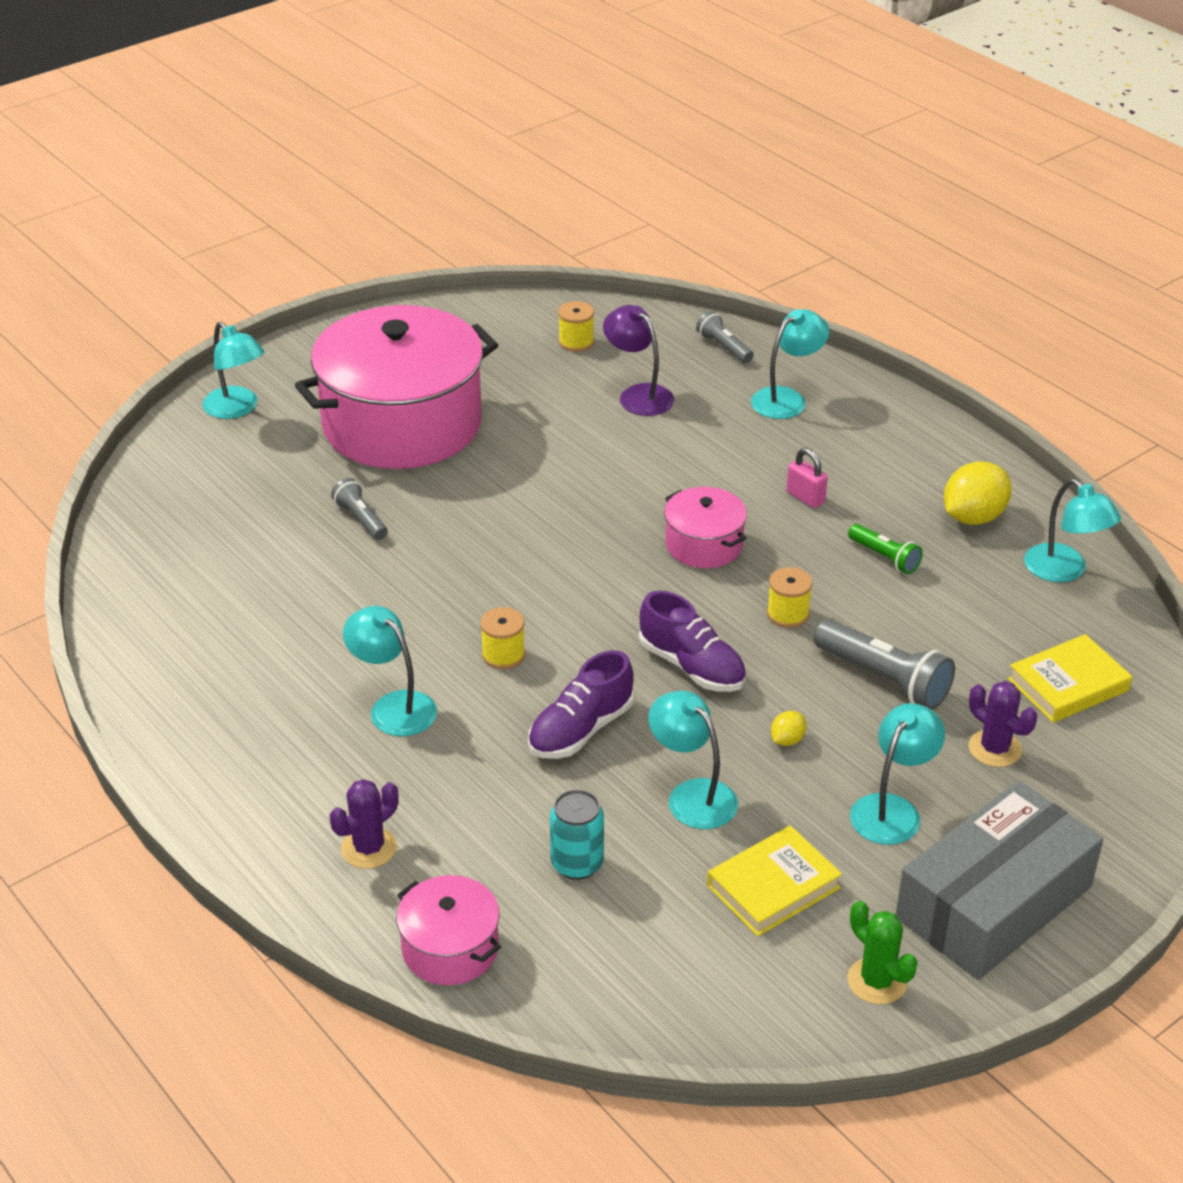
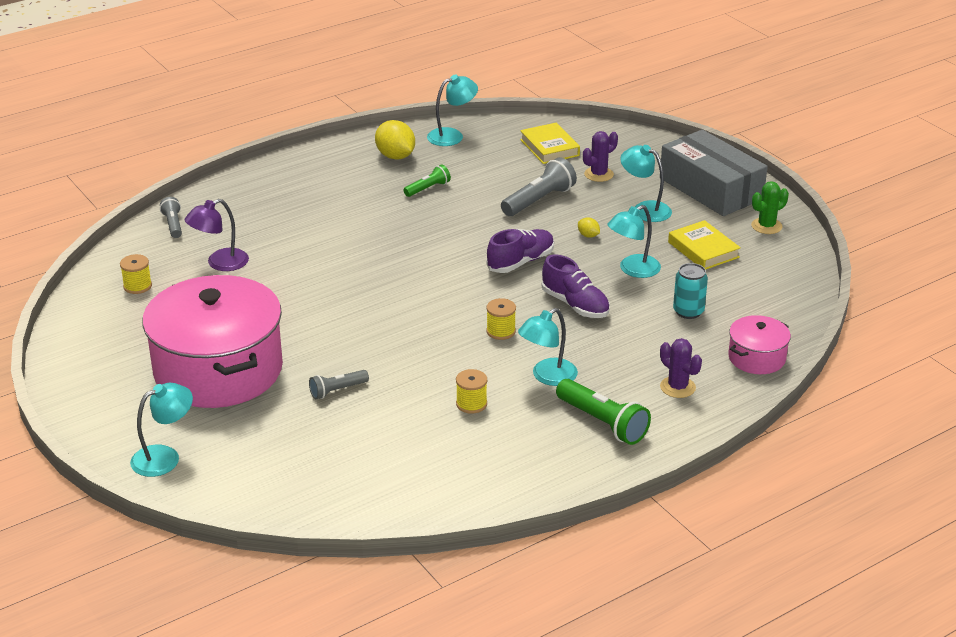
camera: 85 degrees left, 5 degrees down
pink pot [664,487,747,568] -> none
grey flashlight [696,311,754,363] -> grey flashlight turned 105 degrees clockwise [160,197,182,238]
turquoise lamp [751,309,829,419] -> none
yellow spool [767,567,812,628] -> yellow spool moved to [456,369,487,414]
pink padlock [786,448,828,508] -> none
none -> green flashlight [556,379,651,445]

